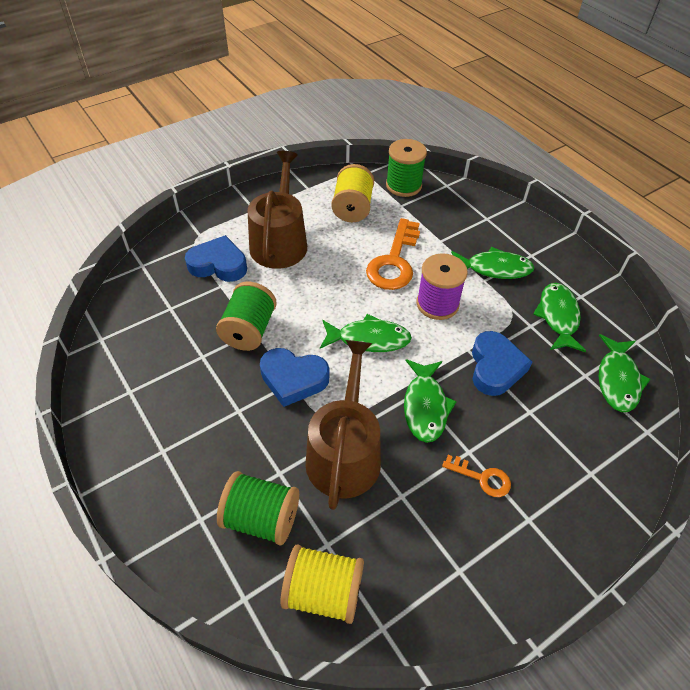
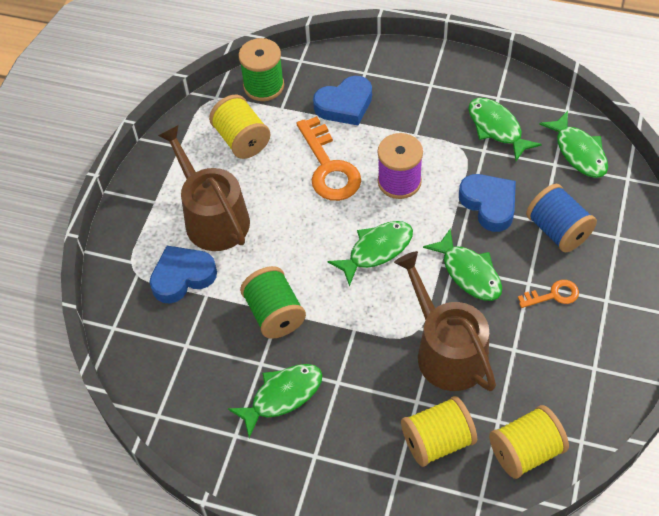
camera: 35 degrees left, 5 degrees up
green spool [217,471,299,545] -> yellow spool [401,396,477,467]
blue heart [260,348,329,407] -> blue heart moved to [313,76,372,125]
green fish [451,247,534,279] -> green fish moved to [228,364,322,438]
none -> blue spool [526,184,597,252]

